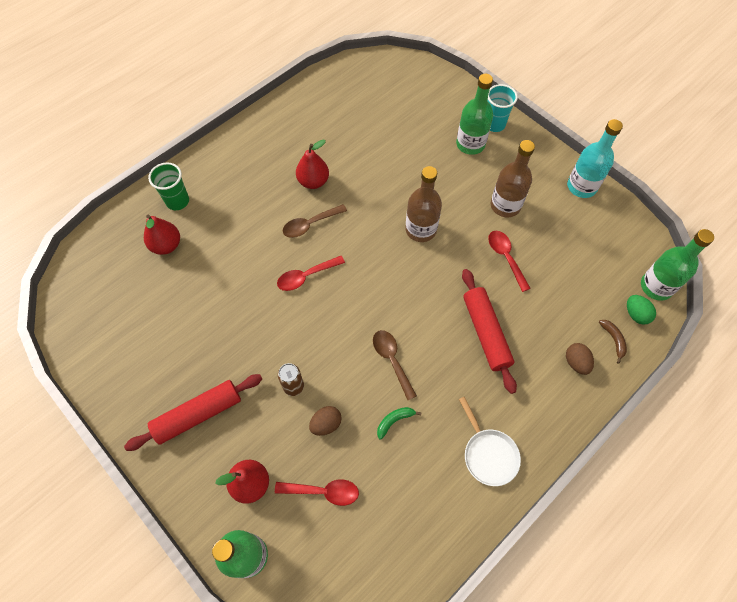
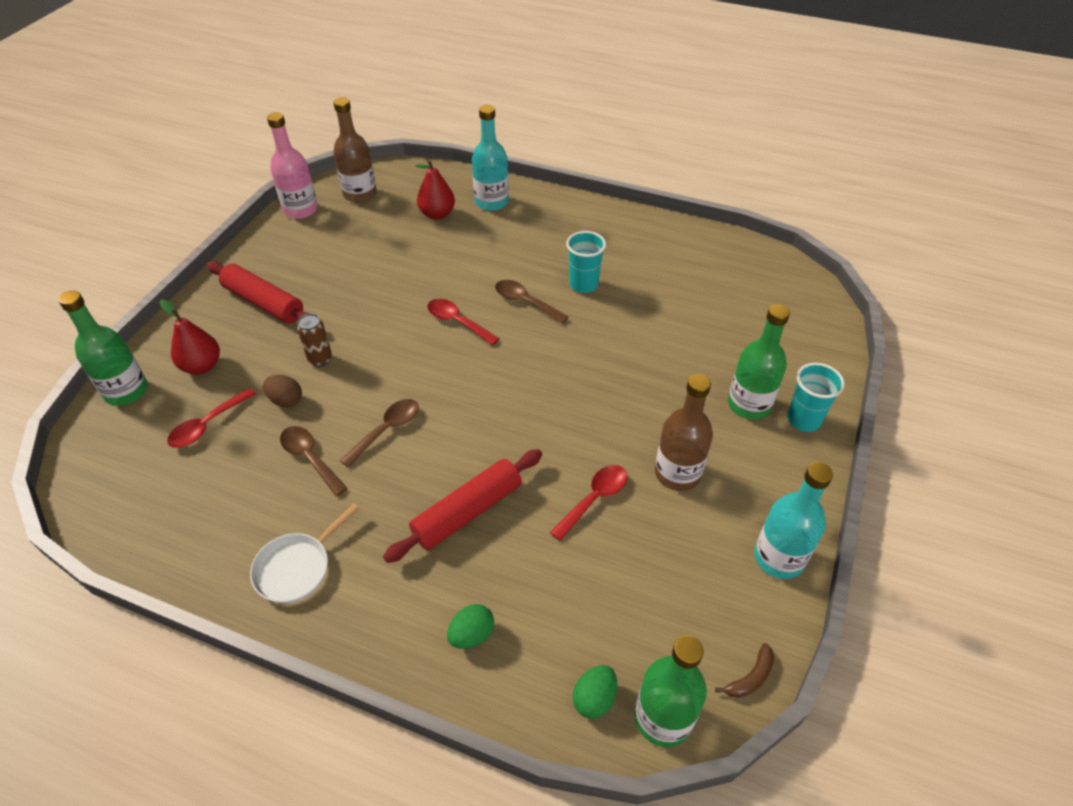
camera: 65 degrees right, 15 degrees down
green cup [148,162,189,210] -> turquoise bottle [472,105,509,211]
red spoon [275,479,359,506] -> red spoon turned 60 degrees clockwise [167,388,256,448]
red pear [296,139,329,189] -> turquoise cup [566,231,606,293]
green banana [377,407,421,439] -> brown spoon [280,426,348,496]
brown bottle [406,166,442,242] -> brown bottle moved to [333,97,377,203]
brown egg [566,343,594,375] -> green egg [447,604,494,649]
brown banana [599,320,627,364] -> brown banana moved to [715,643,774,698]
none -> pink bottle [267,112,318,219]

